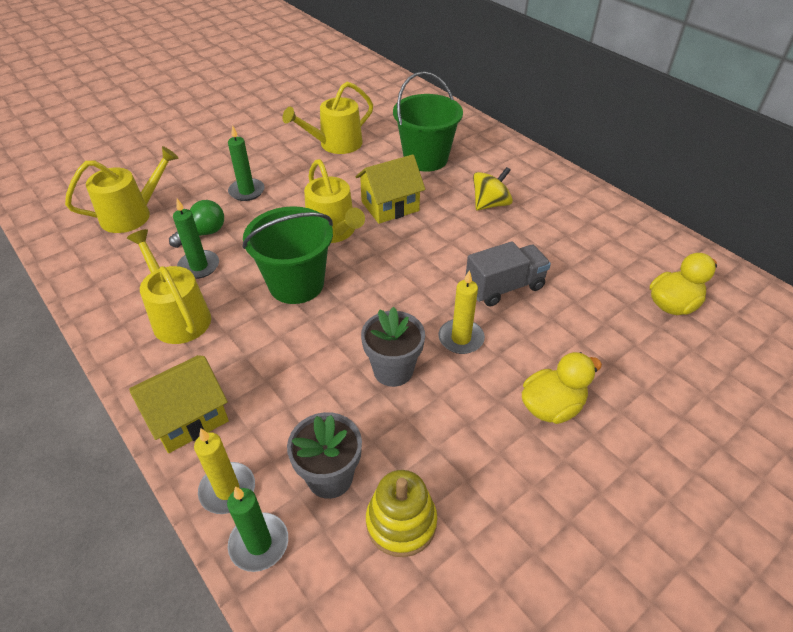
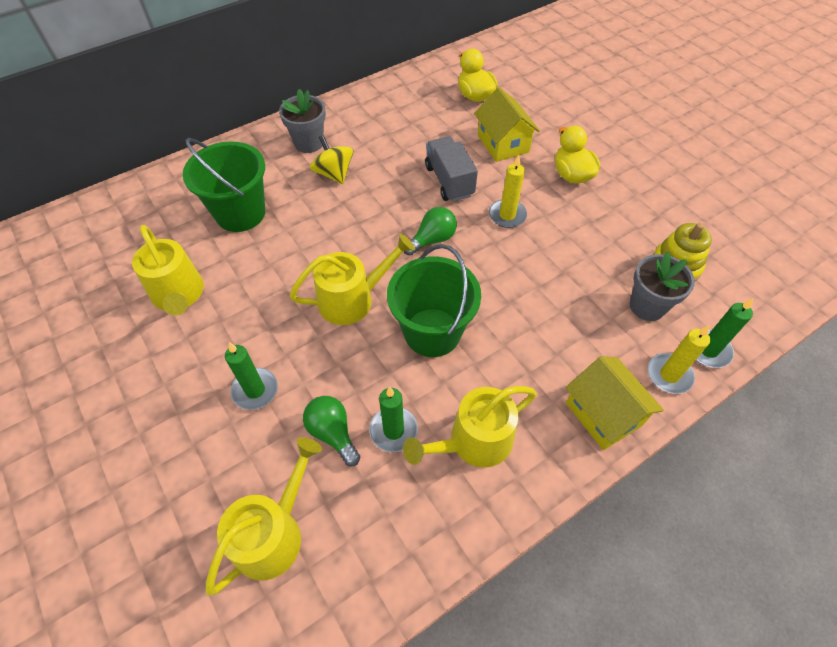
camera: 85 degrees left, 10 degrees up
yellow watering can [65,146,179,233] -> yellow watering can turned 60 degrees clockwise [206,437,322,595]
yellow house [356,154,425,224] -> yellow house moved to [474,87,540,162]
grey flower pot [361,307,425,387] -> grey flower pot moved to [279,89,326,153]
none -> green light bulb [404,207,457,256]

